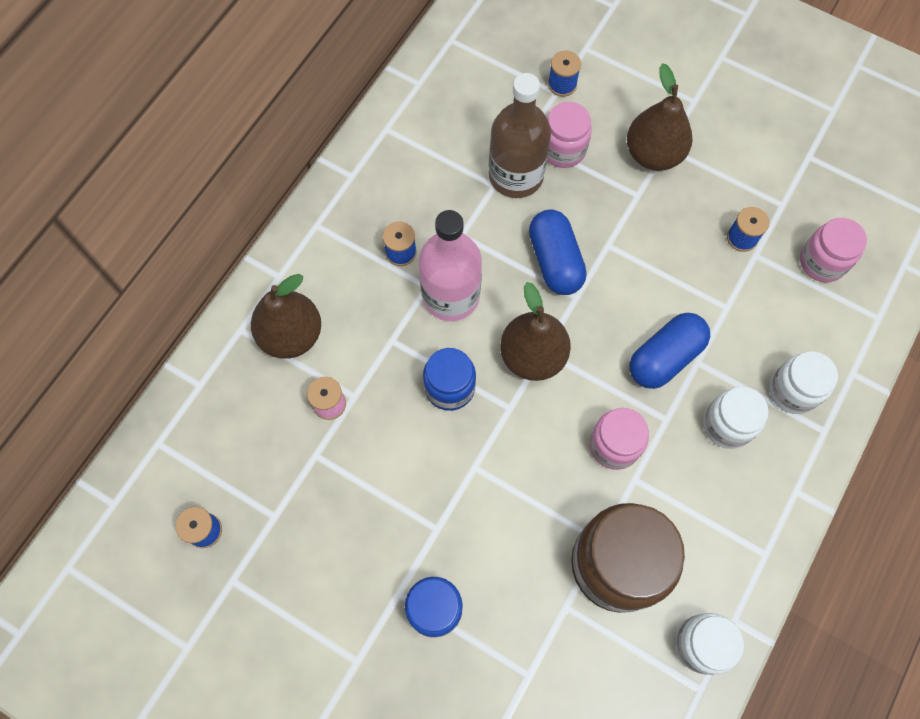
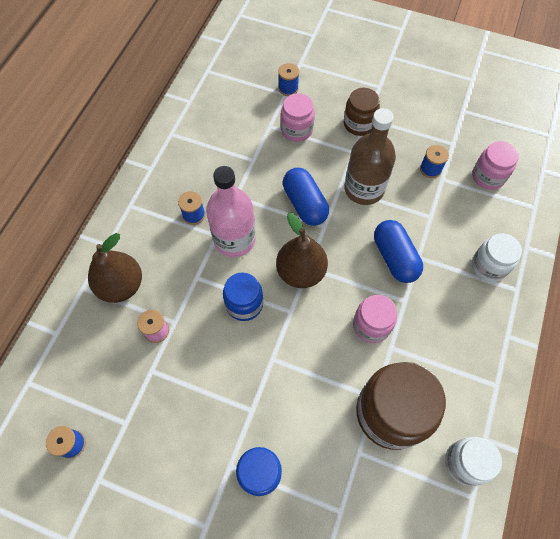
camera: 10 degrees left, 5 degrees down
brown bottle [489,73,551,198] -> brown bottle moved to [344,108,396,205]
brown pear [627,63,693,171] -> brown jar [344,88,380,136]
blue capsule [629,313,710,389] -> blue capsule turned 60 degrees counterclockwise [374,220,423,283]
white jar [703,387,769,449] -> none

